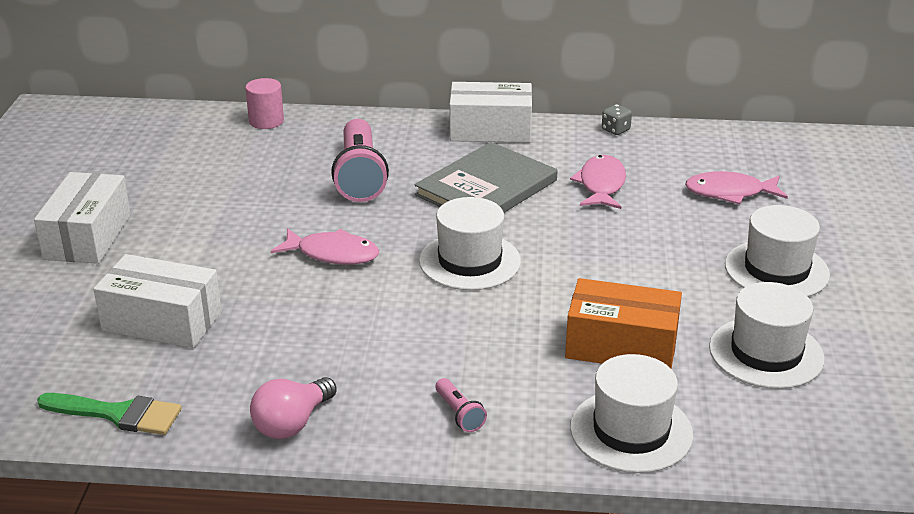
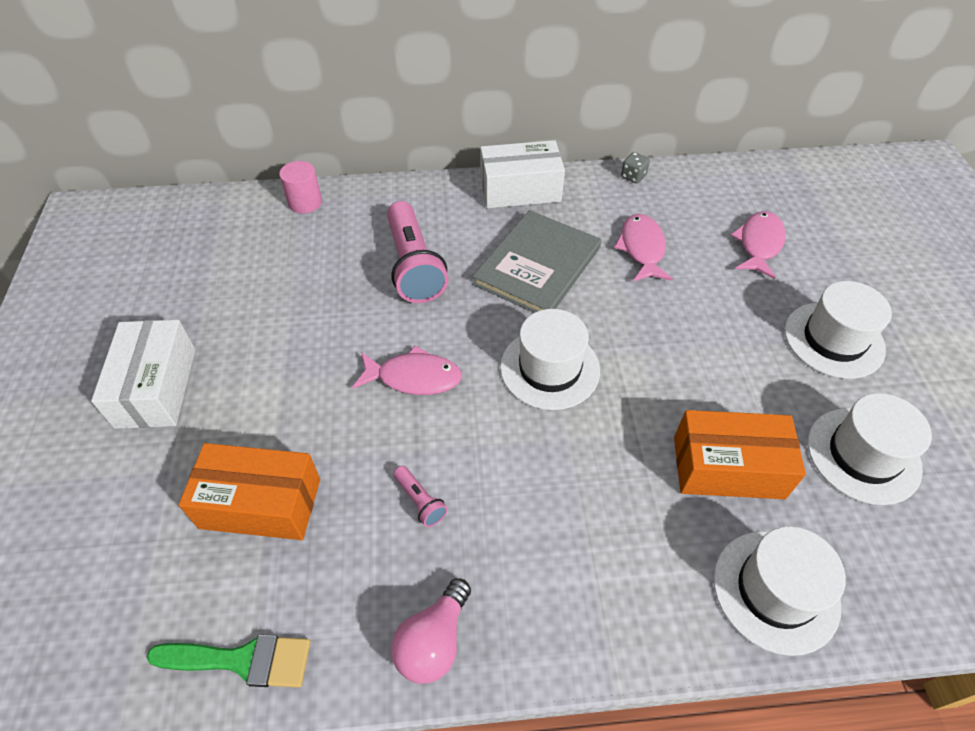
camera: 10 degrees left, 20 degrees up
white box [93,254,222,348] -> orange box [179,443,320,540]
pink flashlight [435,378,487,432] -> pink flashlight moved to [394,466,448,527]
pink fish [685,171,788,205] -> pink fish turned 120 degrees clockwise [731,211,786,279]

